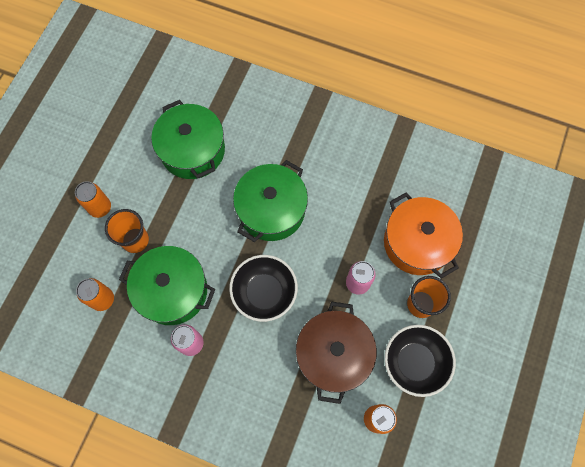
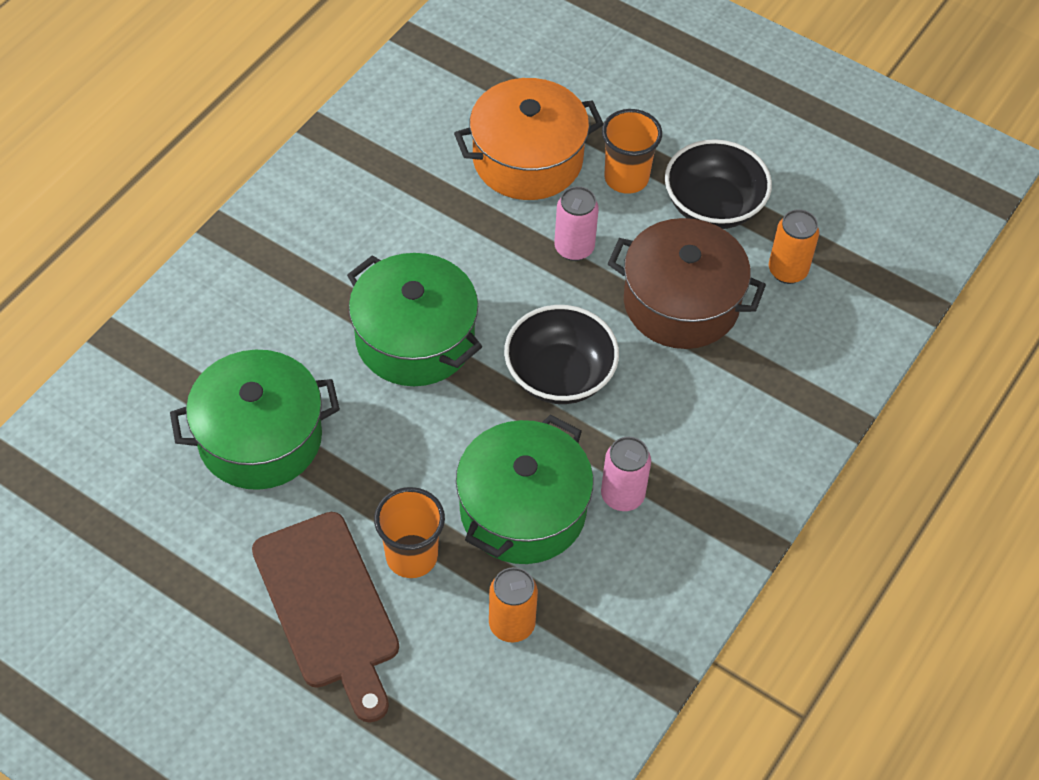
camera: 80 degrees left, 15 degrees down
orange can [75,181,111,218] -> brown cutting board [252,512,399,722]

